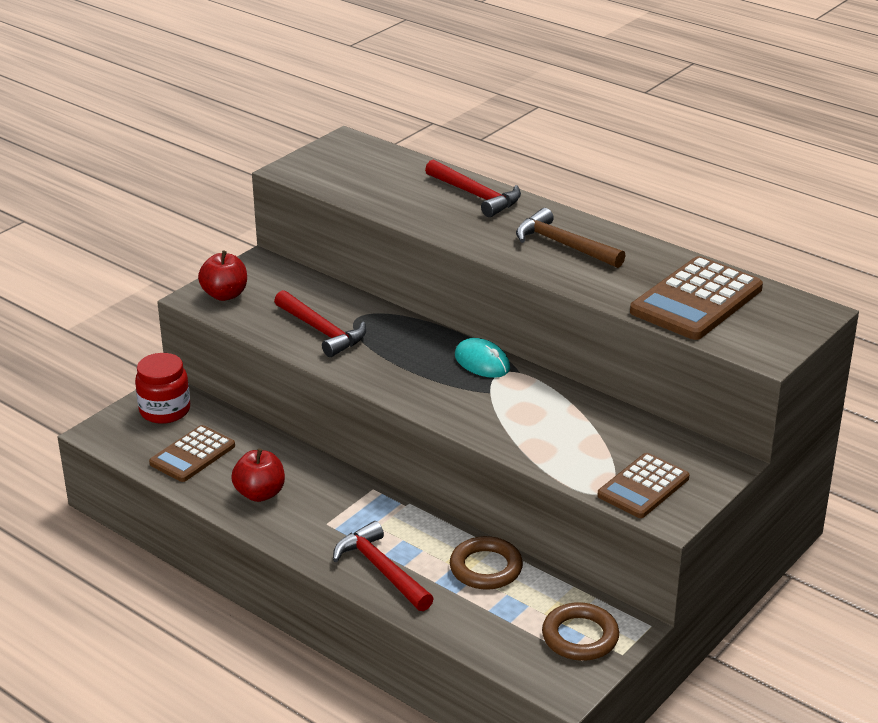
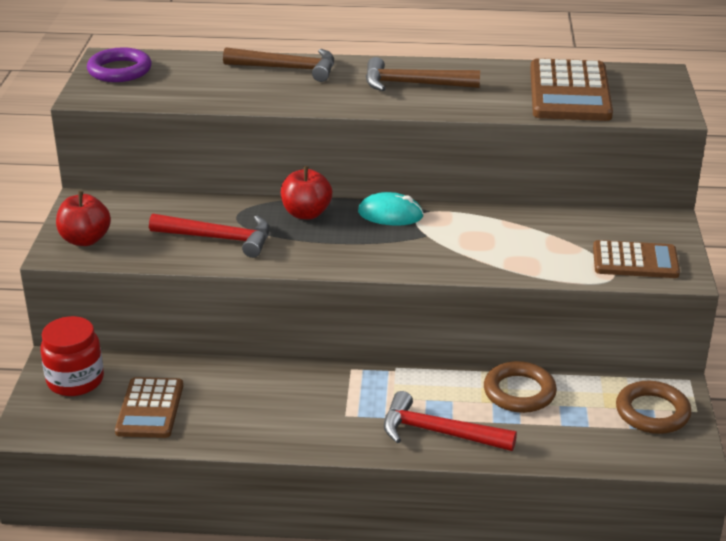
camera: 35 degrees left, 0 degrees up
red apple [231,448,285,502] -> red apple moved to [281,166,332,219]
red hammer [425,159,521,217] -> brown hammer [223,47,334,82]
brown calculator [597,453,689,518] -> brown calculator turned 90 degrees counterclockwise [593,240,680,278]
none -> purple ring [87,47,152,82]

